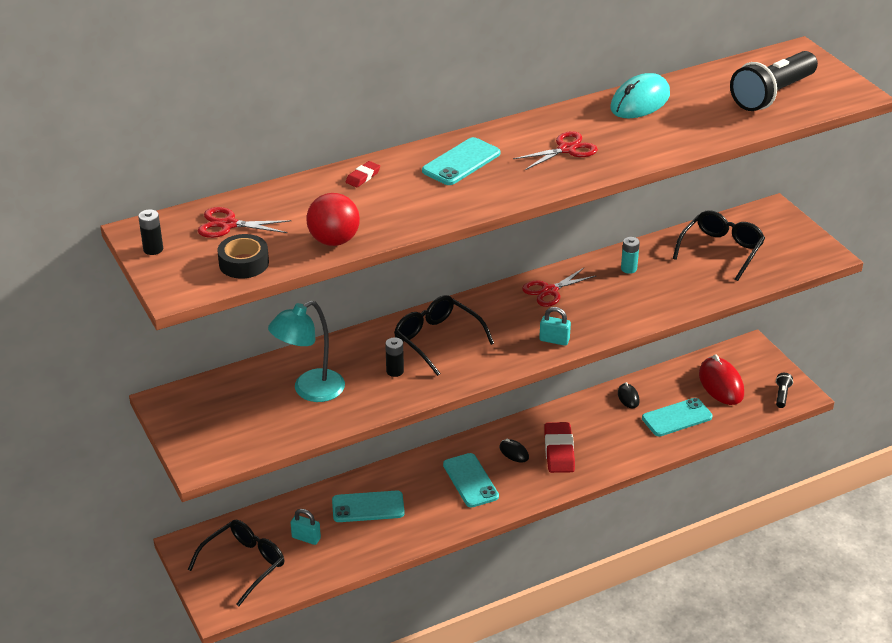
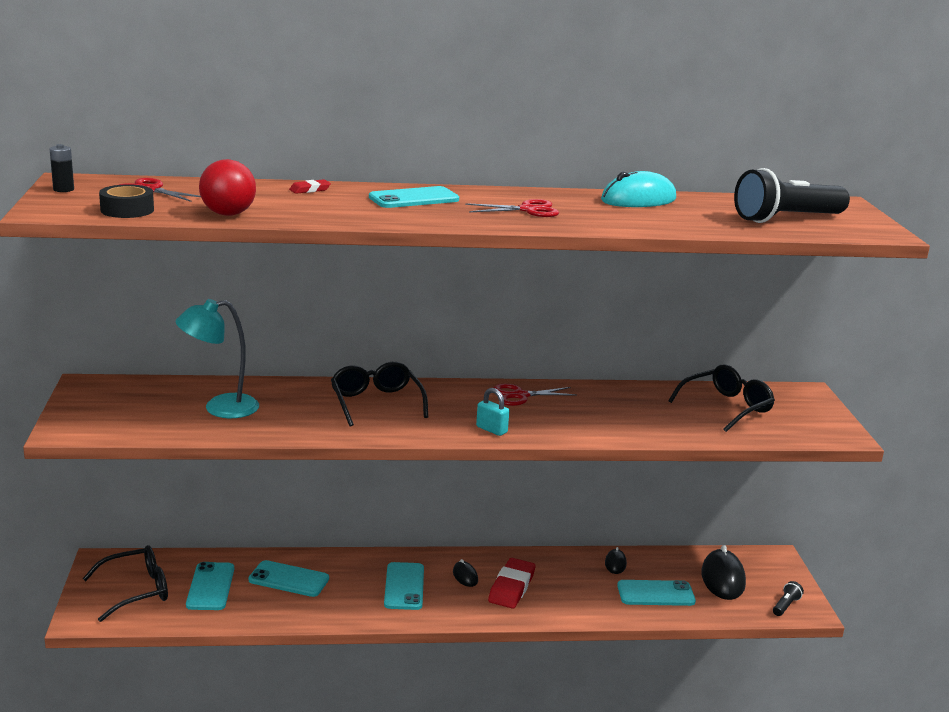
camera: 20 degrees right, 15 degrees down
turquoise padlock [291,509,321,545] -> turquoise phone [186,562,234,610]
black battery [385,337,404,377] -> none
turquoise battery [621,237,640,274] -> none
red mouse [699,354,744,405] -> black mouse [701,545,746,600]

